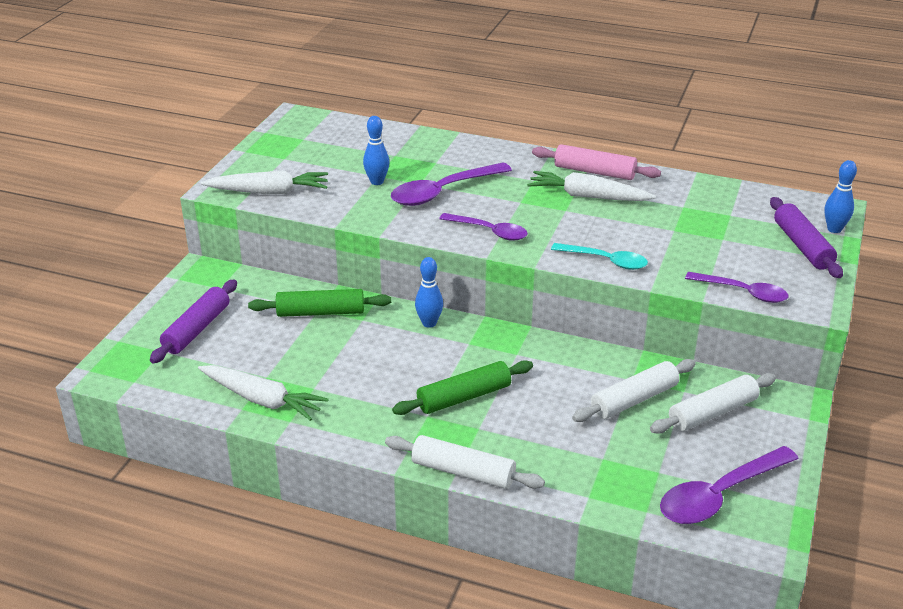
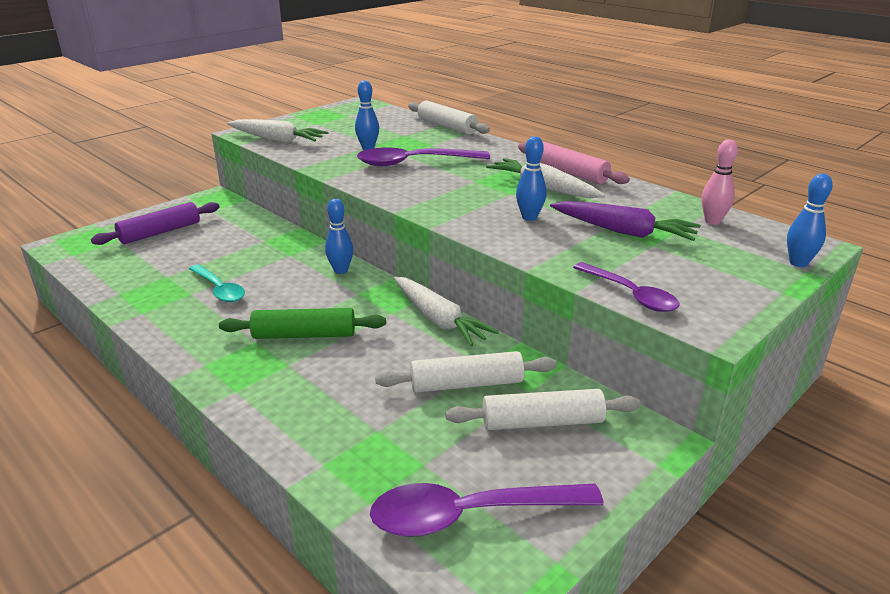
camera: 25 degrees right, 5 degrees down
white carrot [198,365,329,421] -> white carrot moved to [394,277,499,346]
green rolling pin [248,289,391,317] -> none
white rolling pin [385,435,545,489] -> white rolling pin moved to [408,100,490,135]
purple spoon [439,213,528,241] -> none
turquoise spoon [551,243,648,270] -> turquoise spoon moved to [189,265,245,302]
purple rolling pin [770,197,843,278] -> none
none -> blue bowling pin [516,136,546,221]
none -> purple carrot [550,201,701,241]
none -> pink bowling pin [702,139,738,225]

